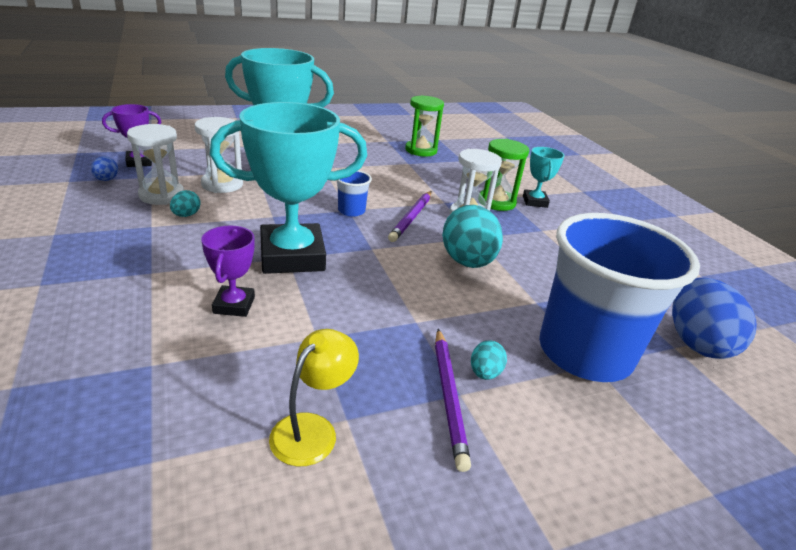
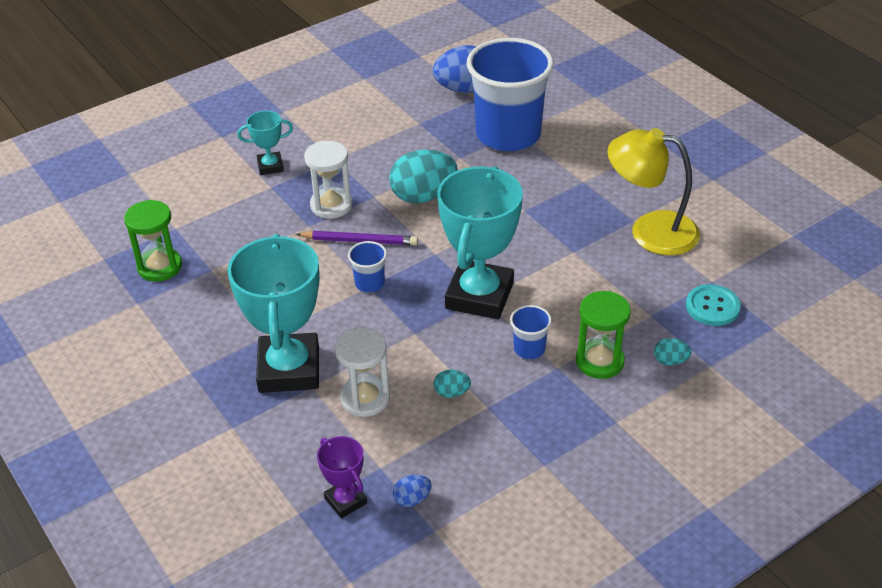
camera: 100 degrees left, 10 degrees up
white hourglass [127,124,184,205] -> none
purple trophy [201,225,255,317] -> none
turquoise trophy [210,102,367,274] -> turquoise trophy turned 45 degrees clockwise [437,166,523,319]
yellow lamp [269,329,359,466] -> yellow lamp [607,128,700,256], size x1.72
purple pencil [435,329,471,472] -> none
turquoise egg [471,340,507,380] -> turquoise egg moved to [654,338,691,366]
green hourglass [480,139,529,211] -> green hourglass moved to [576,291,631,379]
none -> blue cup [510,305,552,359]
none -> turquoise button [686,284,741,326]

